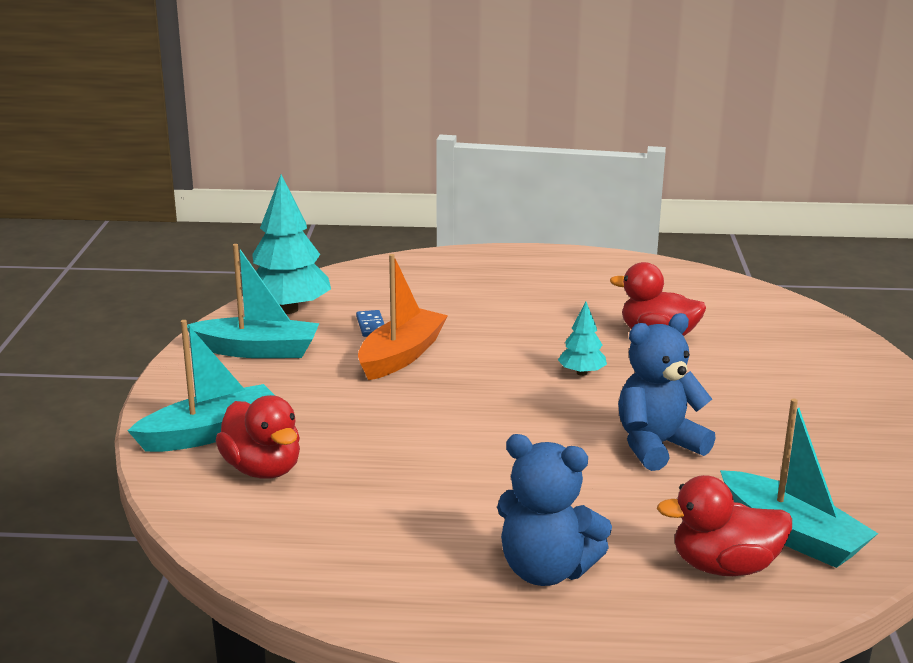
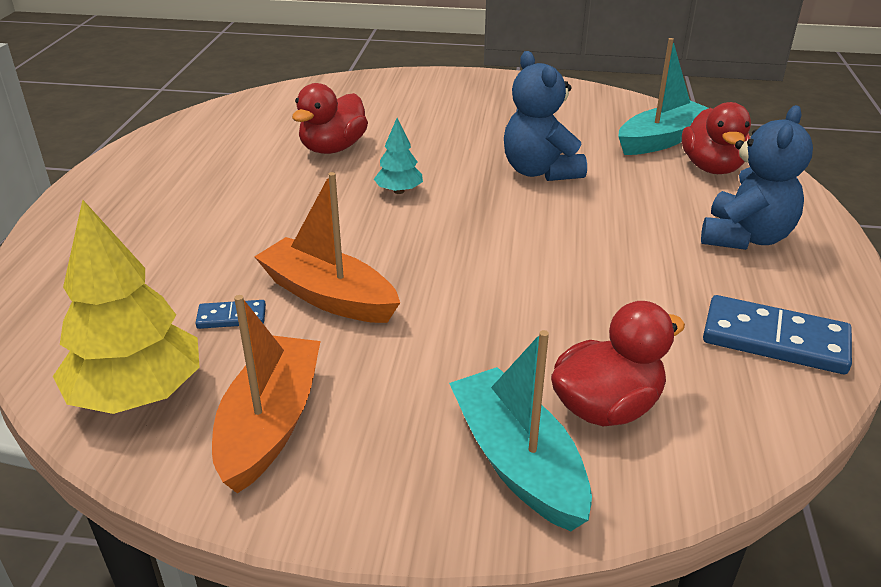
camera: 85 degrees left, 10 degrees up
turquoise boat [187,244,319,358] -> orange boat [212,295,321,493]
turquoise tree [242,175,331,314] -> yellow tree [53,200,199,414]
none -> blue domino [703,295,852,374]

